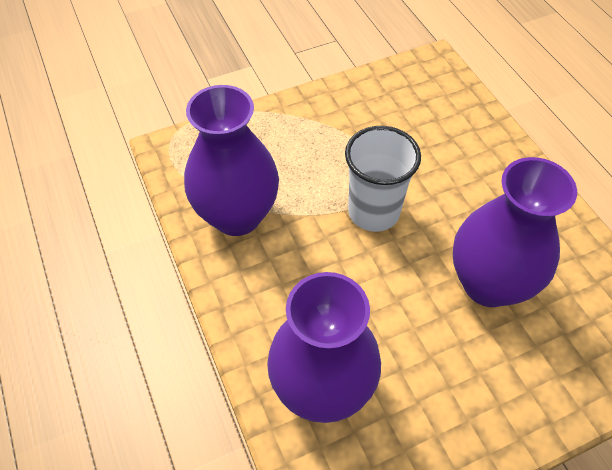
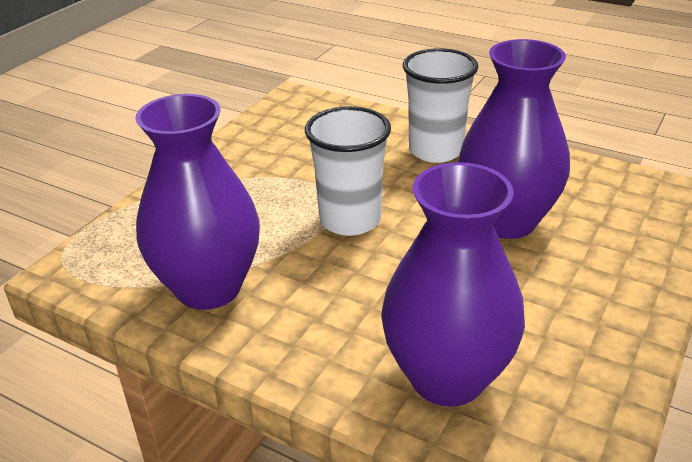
camera: 35 degrees left, 20 degrees down
none -> white cup [403,48,478,163]

